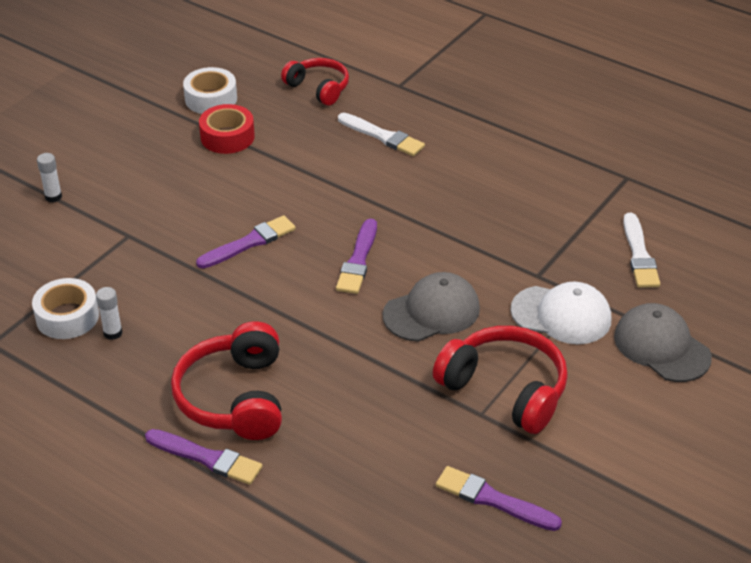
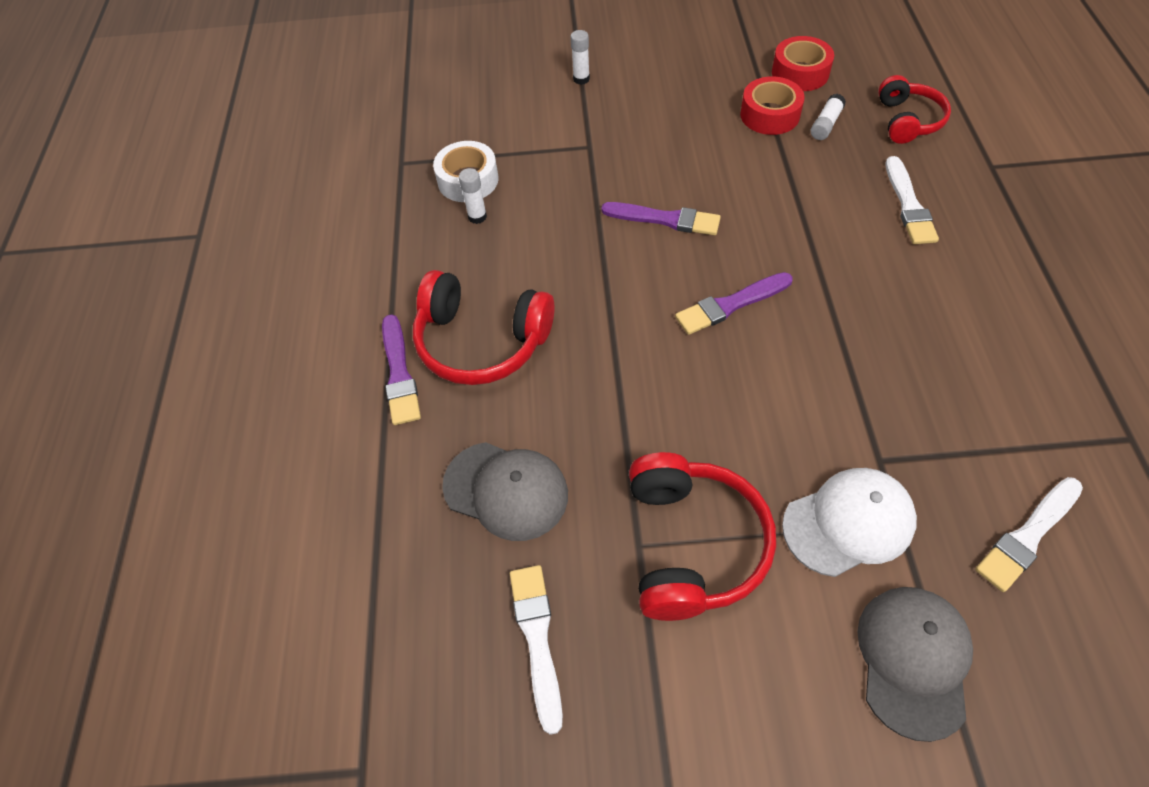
camera: 55 degrees right, 15 degrees up
red headphones [171,321,282,440] -> red headphones turned 120 degrees counterclockwise [413,270,555,385]
white tape [183,67,237,114] -> red tape [772,36,834,91]
grey cap [383,272,480,342] -> grey cap moved to [442,442,568,541]
purple brush [436,466,562,531] -> white brush [510,565,563,735]
white cap [511,282,611,344] -> white cap turned 90 degrees counterclockwise [782,468,917,577]
none -> white glue stick [811,94,846,140]

